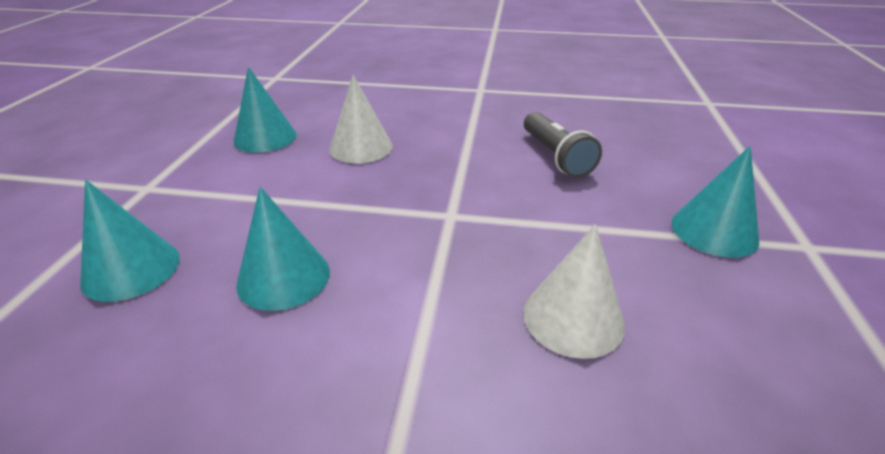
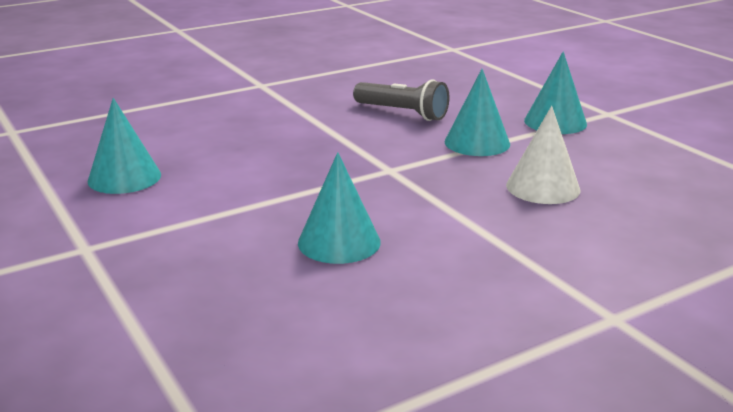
camera: 40 degrees left, 10 degrees down
turquoise cone [80,180,180,302] -> turquoise cone moved to [445,69,510,156]
white cone [329,75,393,163] -> none

